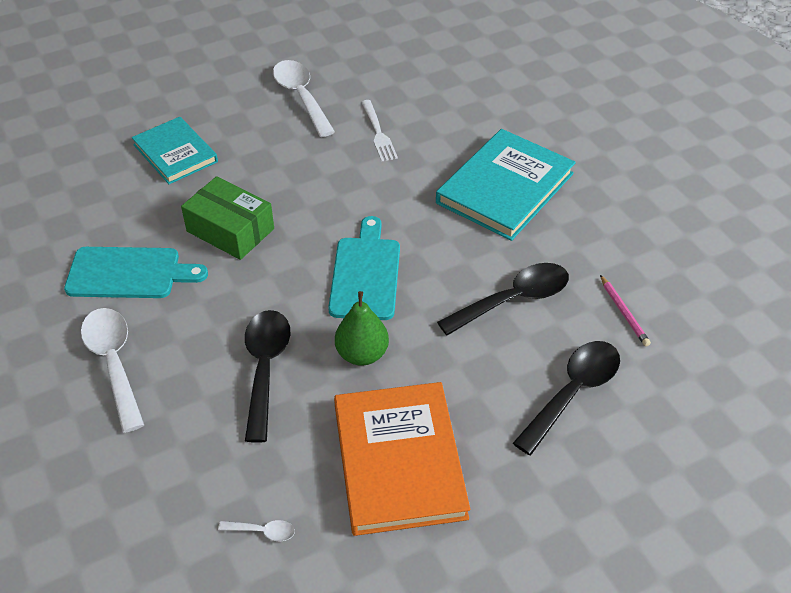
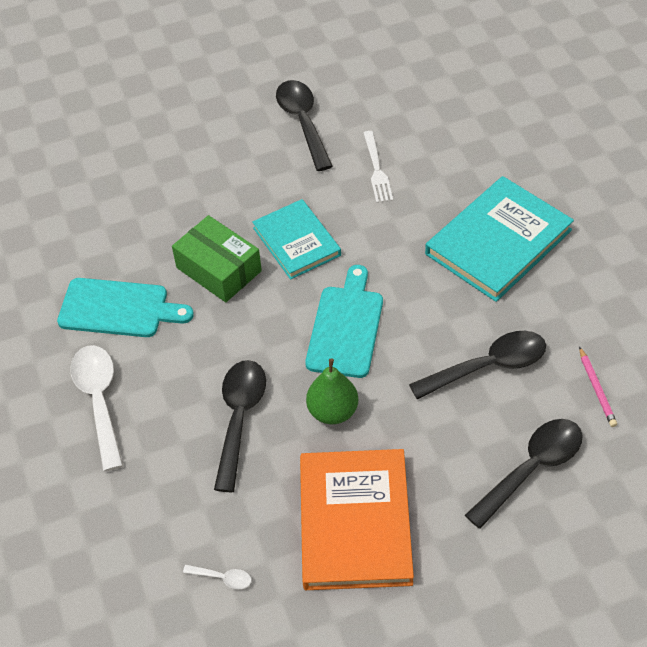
camera: 10 degrees right, 5 degrees up
turquoise book [132,117,218,184] -> turquoise book moved to [252,199,341,280]
white spoon [273,60,335,137] -> black spoon [276,80,333,171]

